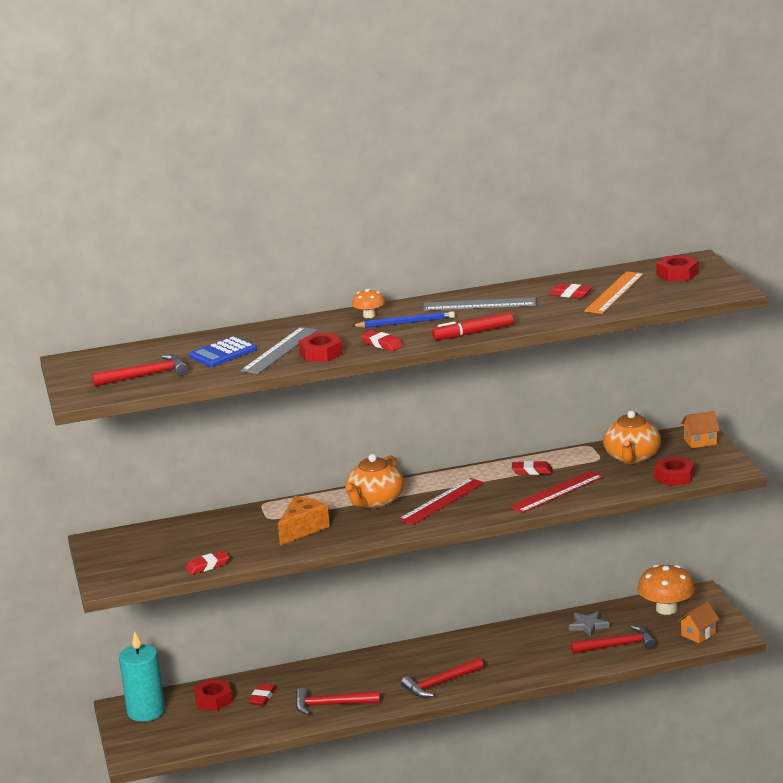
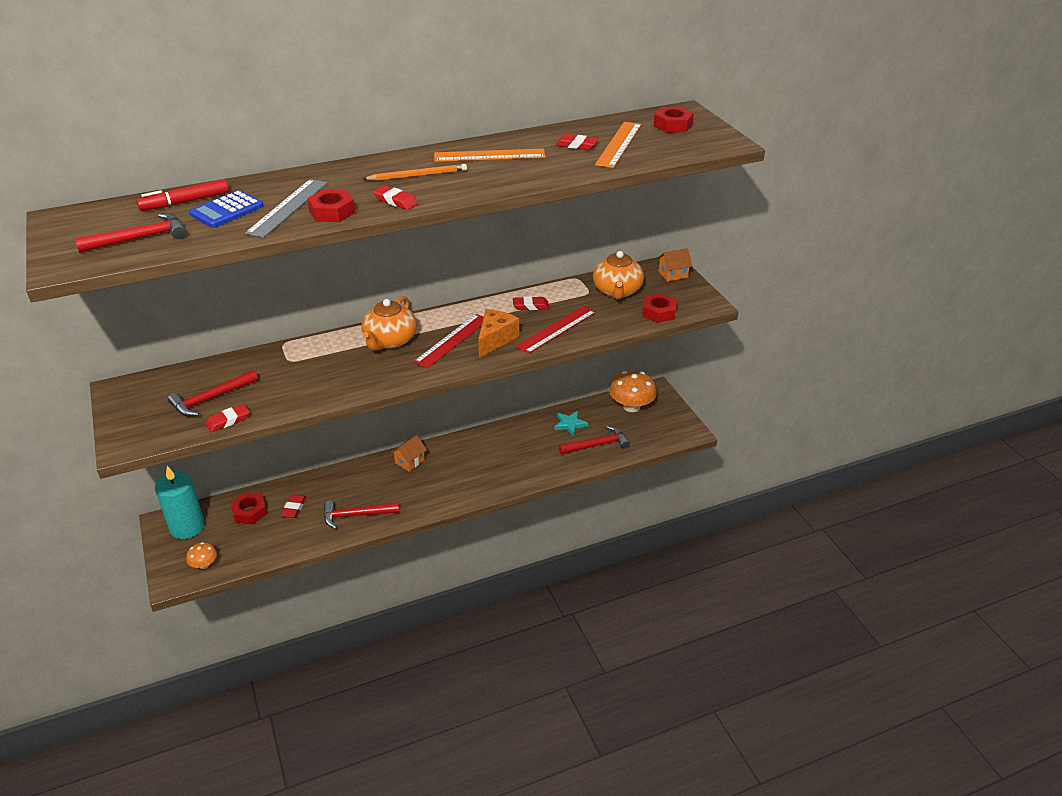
camera: 10 degrees left, 15 degrees up
orange cheese [278,496,330,546] -> orange cheese moved to [478,309,519,358]
orange mushroom [352,289,385,318] -> orange mushroom moved to [186,542,217,569]
blue pencil [352,311,455,328] -> orange pencil [363,164,467,181]
red hammer [401,657,484,698] -> red hammer moved to [168,370,258,417]
grey ruler [423,297,536,311] -> orange ruler [434,148,546,162]
red marker [432,312,513,340] -> red marker moved to [136,179,229,211]
grey star [569,611,610,637] -> turquoise star [555,411,588,436]
orange house [677,602,719,643] -> orange house moved to [391,435,427,472]

